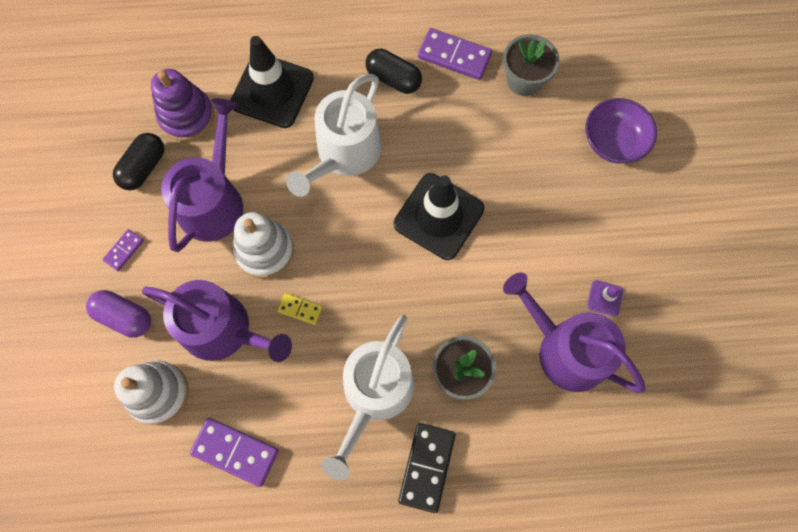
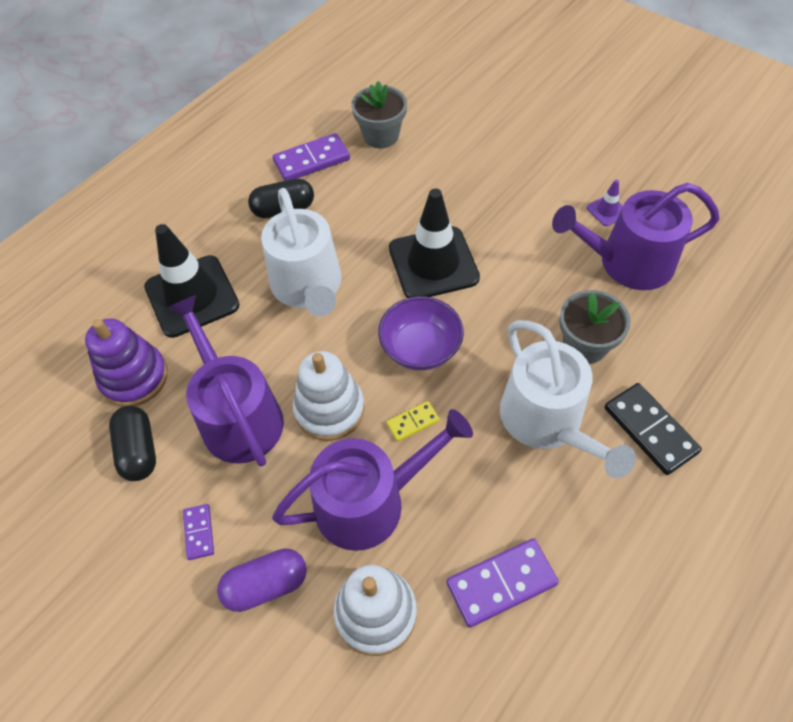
camera: 45 degrees left, 15 degrees down
purple bowl [586,98,657,164] -> purple bowl moved to [378,296,464,370]

